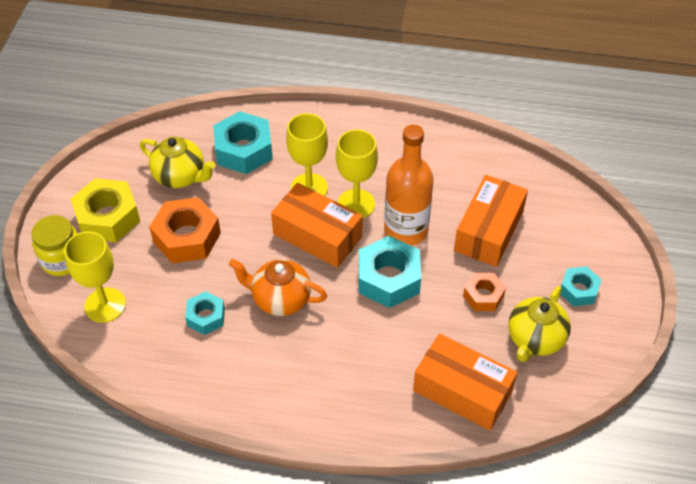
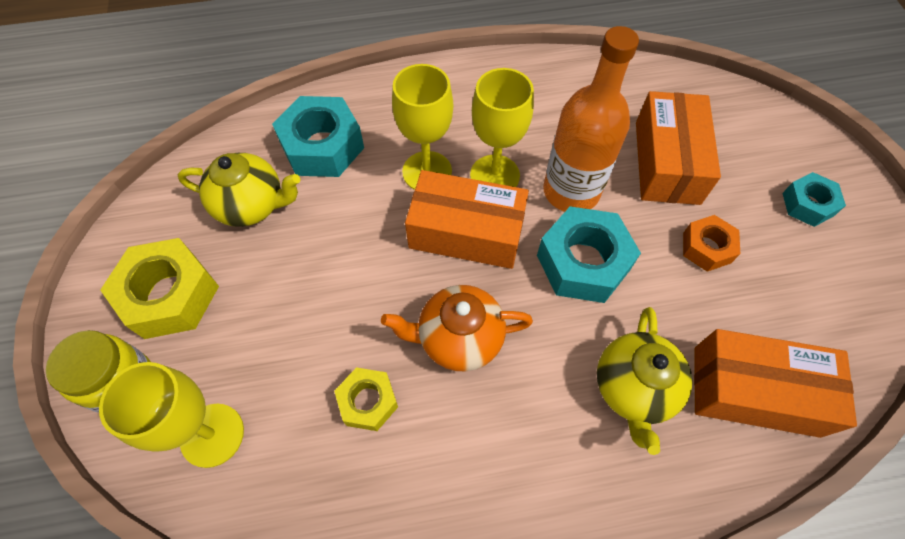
camera: 20 degrees left, 10 degrees up
orange nut [149,197,221,263] -> none
turquoise nut [185,291,225,335] -> yellow nut [334,367,398,431]
yellow teapot [508,286,571,362] -> yellow teapot moved to [597,307,693,455]

